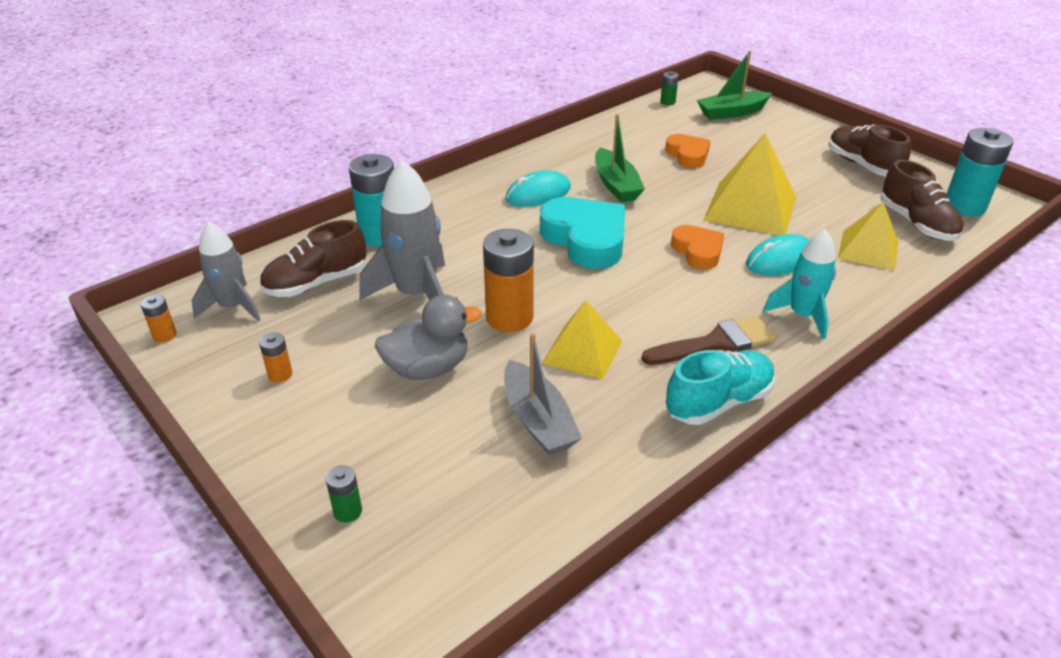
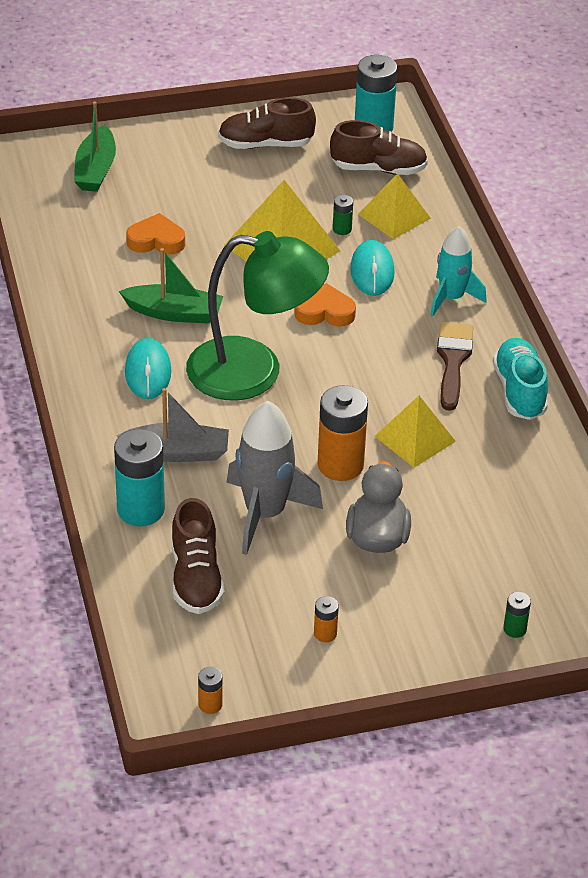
camera: 65 degrees left, 5 degrees up
grey rocket [191,221,261,321] -> none
grey boat [504,333,582,455] -> grey boat moved to [117,388,229,462]
turquoise heart [540,197,625,269] -> green lamp [186,231,329,400]
green battery [660,71,679,105] -> green battery moved to [333,195,353,235]

